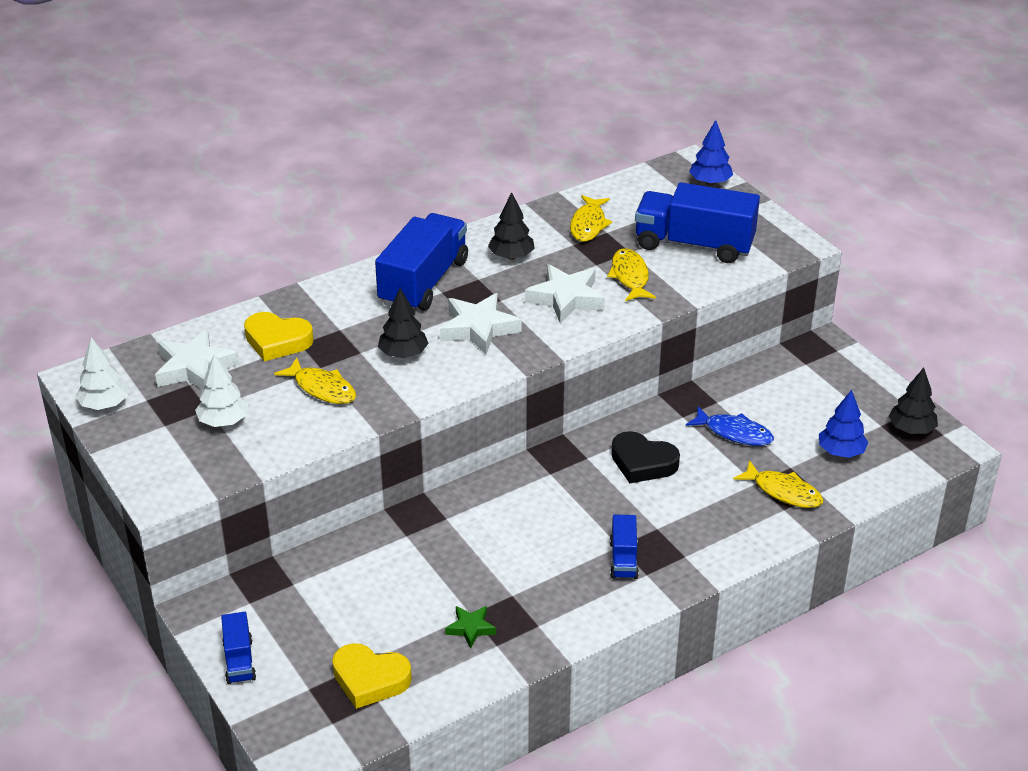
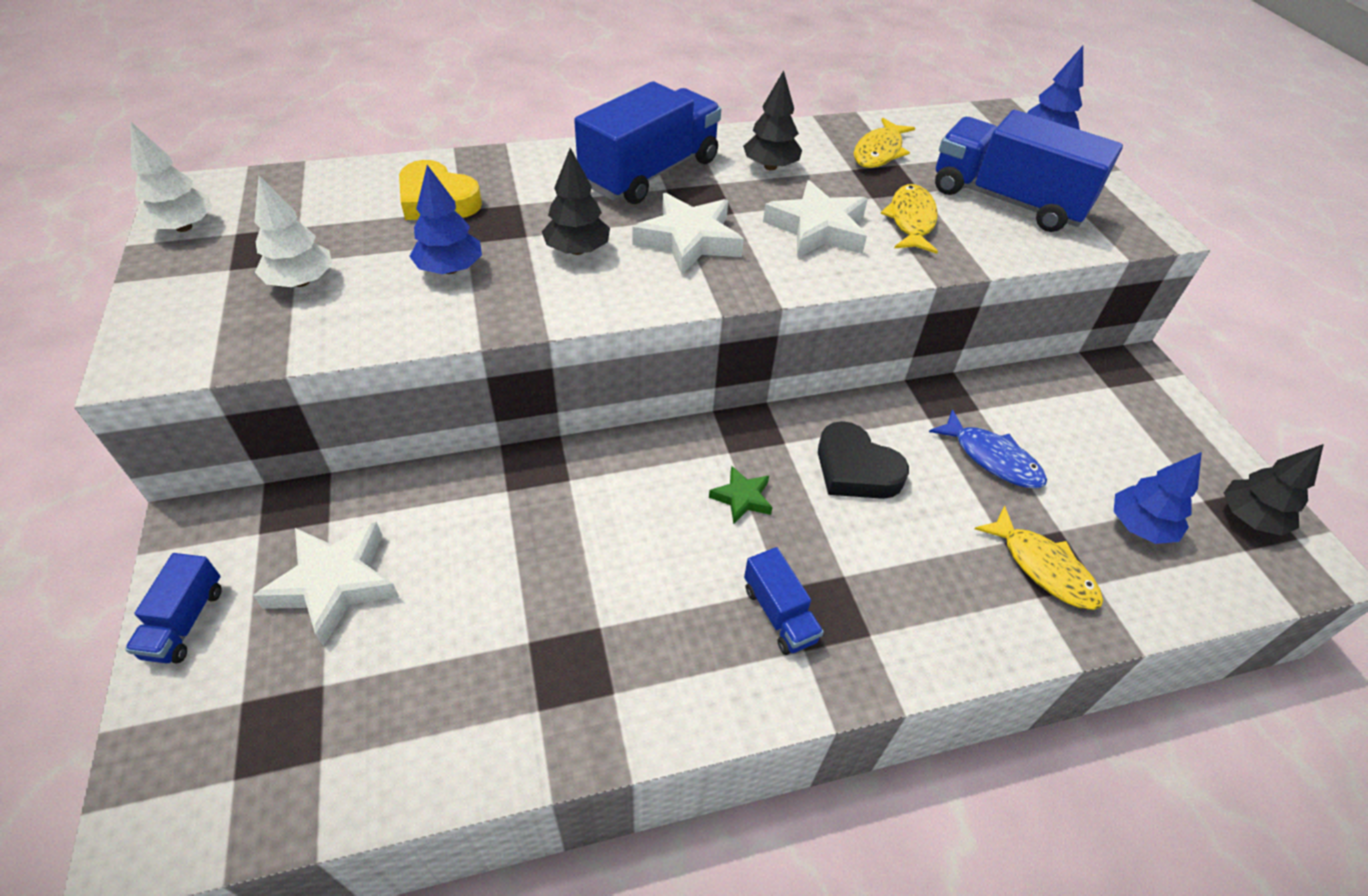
camera: 15 degrees right, 10 degrees up
white star [155,329,239,389] -> white star moved to [253,522,399,646]
yellow fish [274,357,356,404] -> blue tree [409,165,482,274]
yellow heart [332,643,412,709] -> none
green star [445,606,496,649] -> green star moved to [709,465,773,524]
blue truck [610,515,639,579] -> blue truck turned 45 degrees counterclockwise [744,547,824,655]

